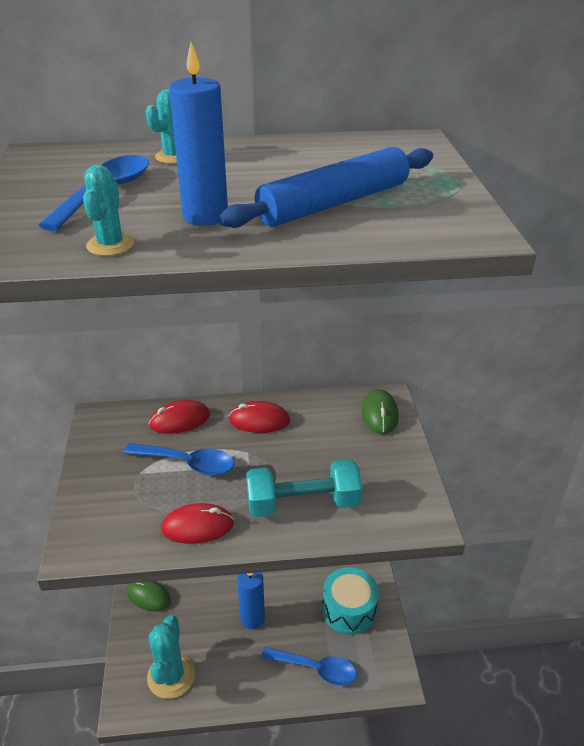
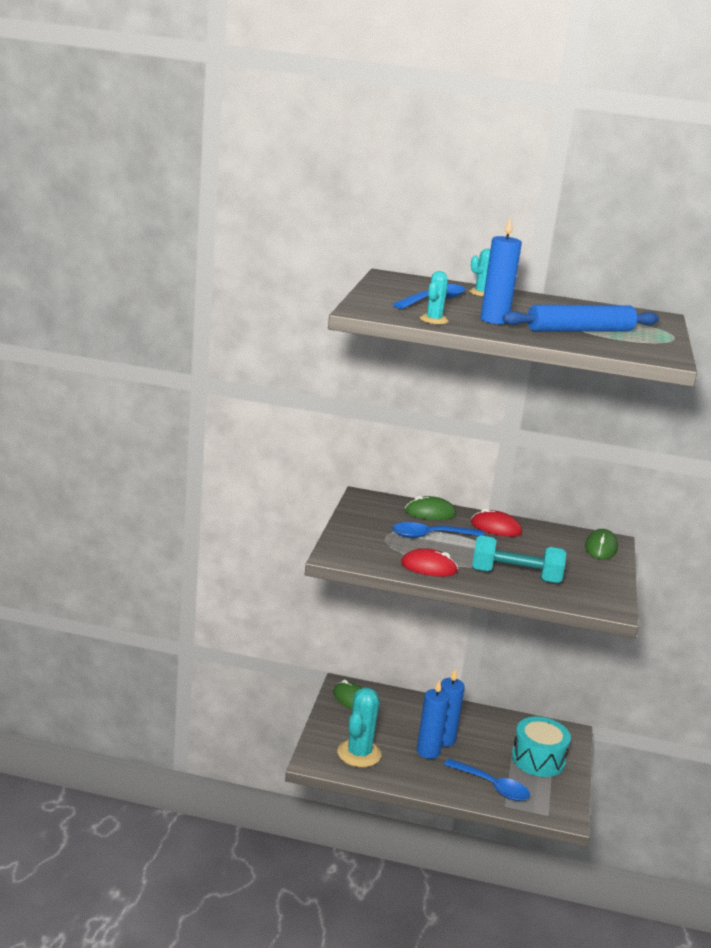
camera: 15 degrees right, 15 degrees down
blue spoon [123,443,234,476] -> blue spoon turned 135 degrees clockwise [392,522,485,538]
red mouse [149,400,210,434] -> green mouse [405,496,456,520]
none -> blue candle [417,679,449,759]

